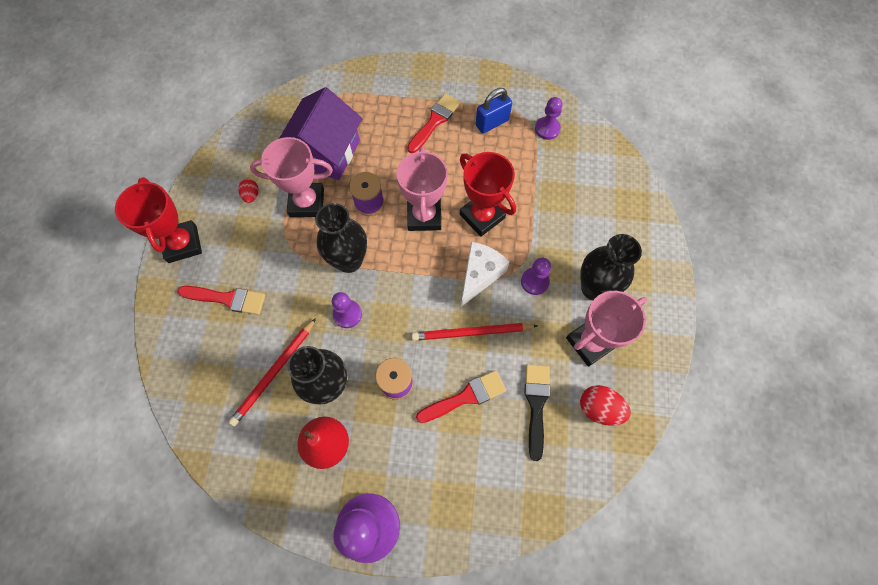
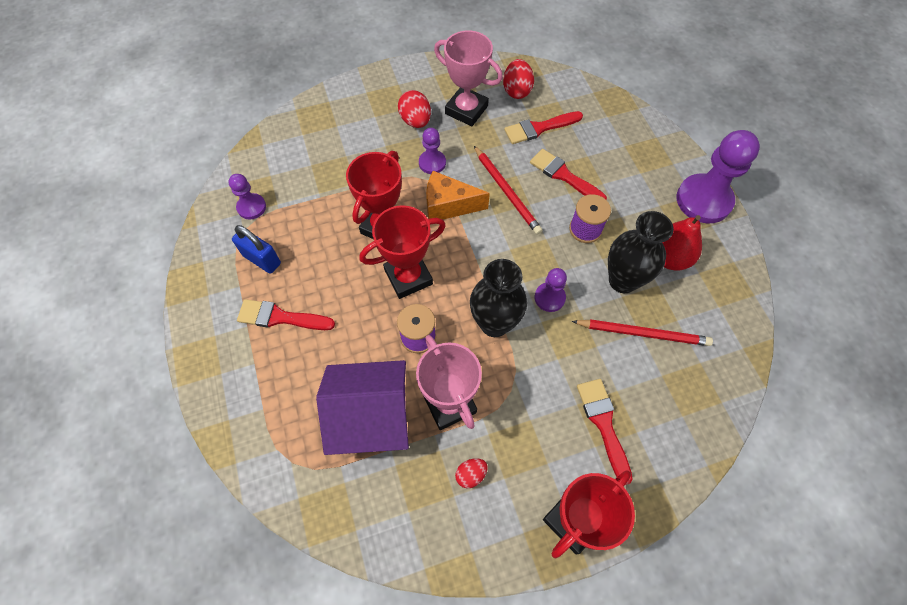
camera: 115 degrees left, 5 degrees down
pink trophy [396,146,448,231] -> red trophy [360,205,446,299]
white cheese [461,242,510,307] -> orange cheese [426,171,490,219]
black brush [525,364,550,461] -> red brush [504,111,583,144]
black vase [580,234,642,300] -> red egg [398,90,431,128]

